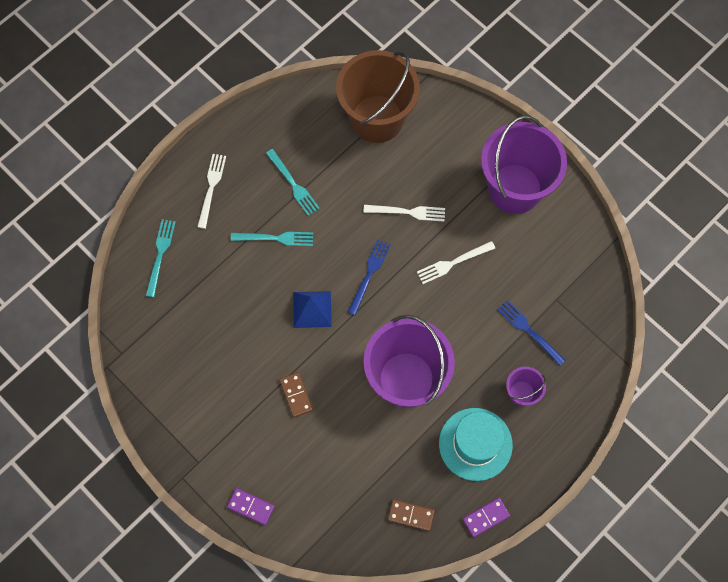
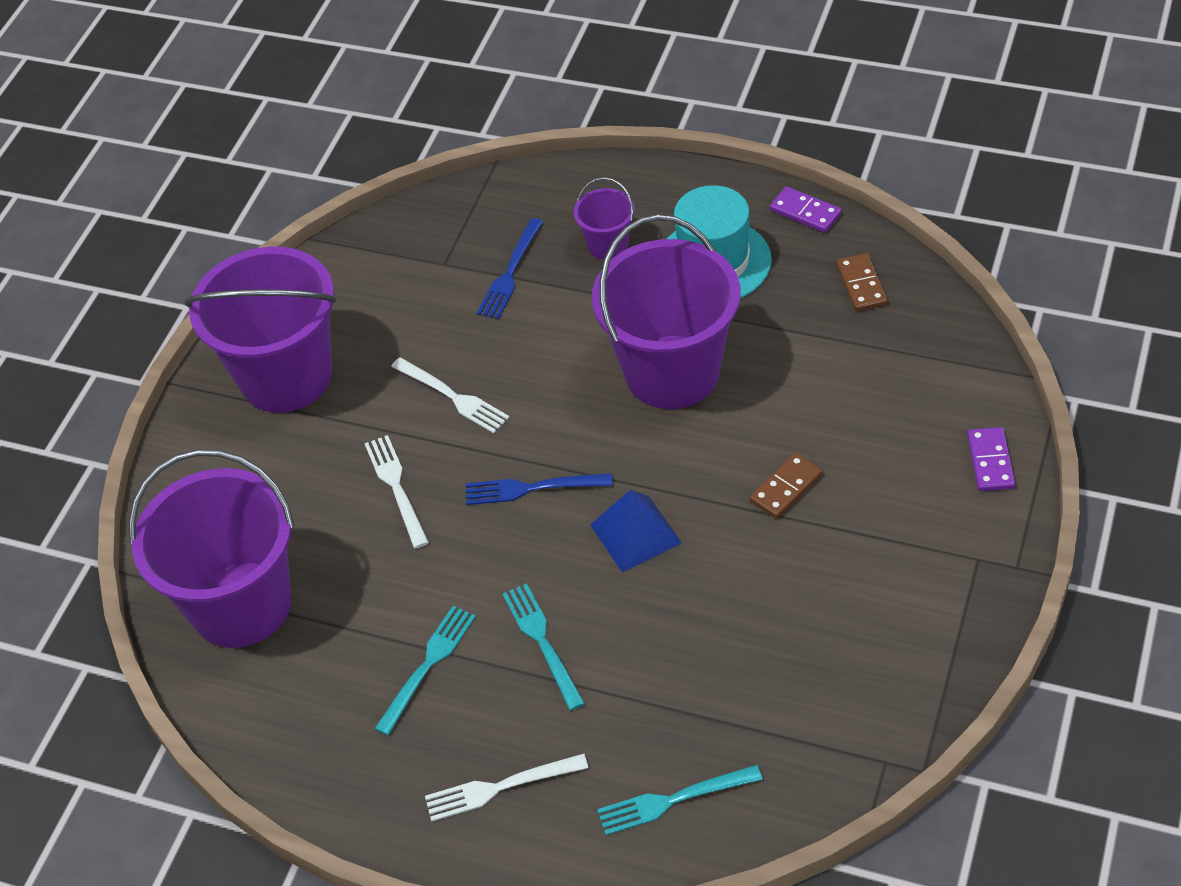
camera: 110 degrees left, 20 degrees down
brown bucket [336,50,420,143] -> purple bucket [129,449,295,648]

